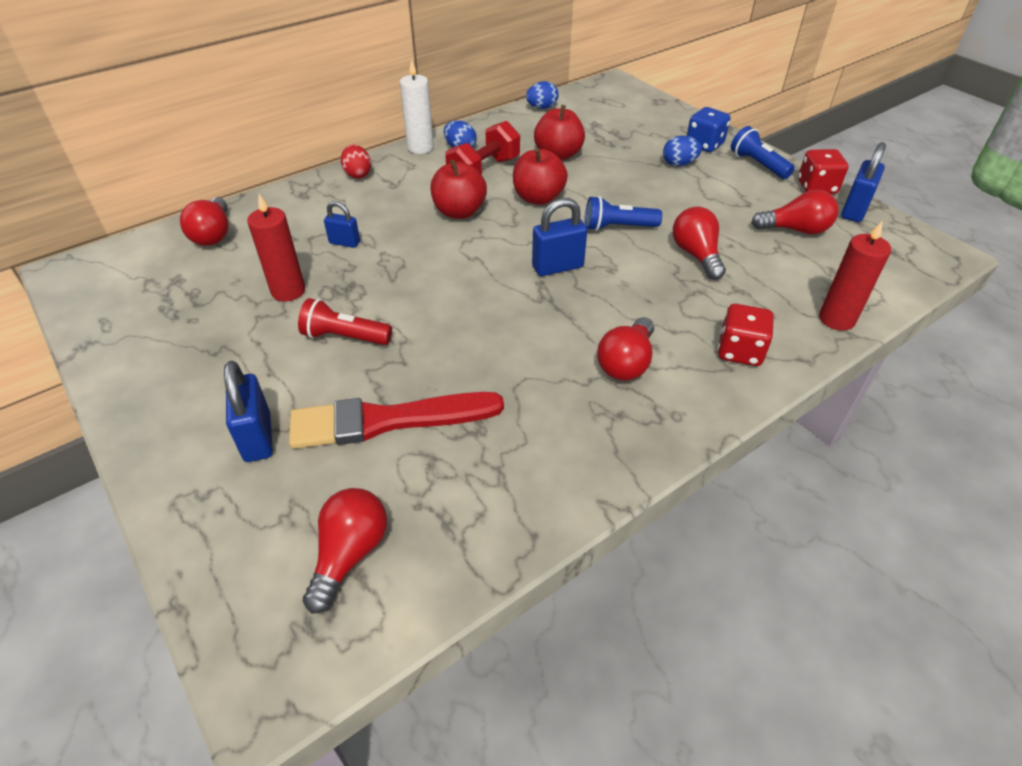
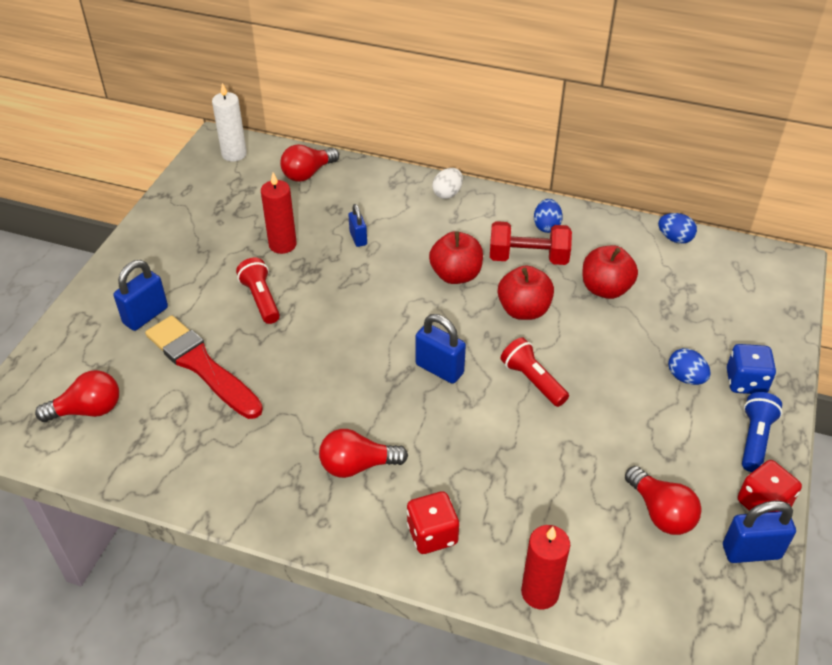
camera: 55 degrees right, 0 degrees up
red egg [341,145,371,179] -> white egg [432,168,463,199]
white candle [400,59,434,154] -> white candle moved to [212,83,247,162]
blue flashlight [585,196,662,231] -> red flashlight [501,337,569,407]
red light bulb [673,207,726,280] -> none

